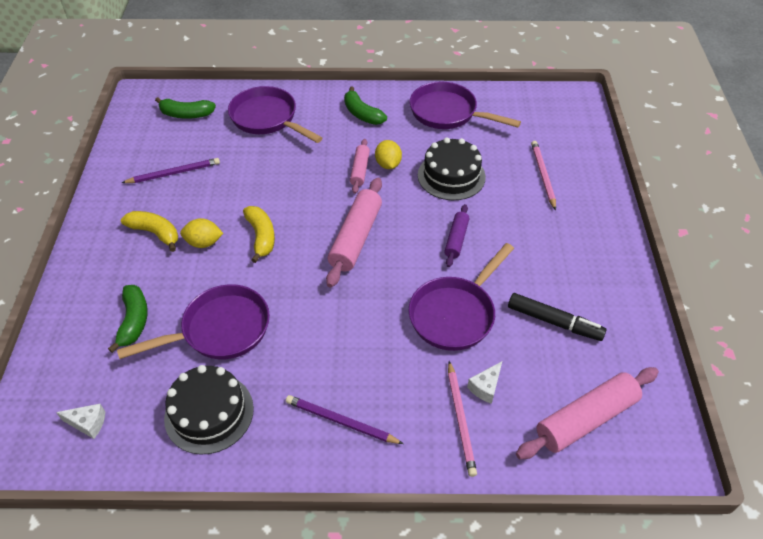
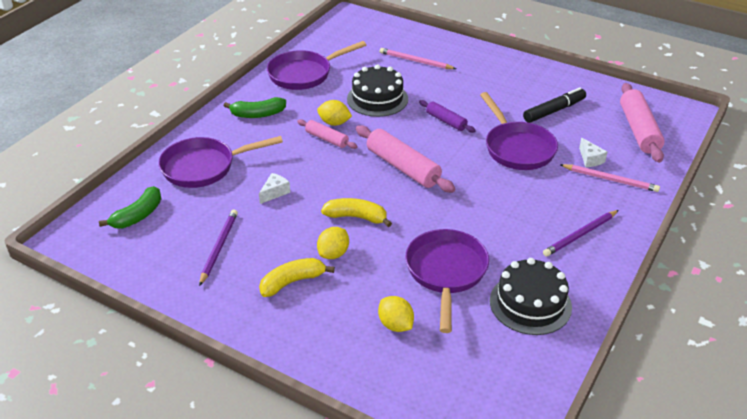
camera: 60 degrees left, 10 degrees down
white cheese [56,404,105,439] -> white cheese moved to [259,173,290,204]
green banana [108,285,148,353] -> yellow lemon [378,296,414,332]

